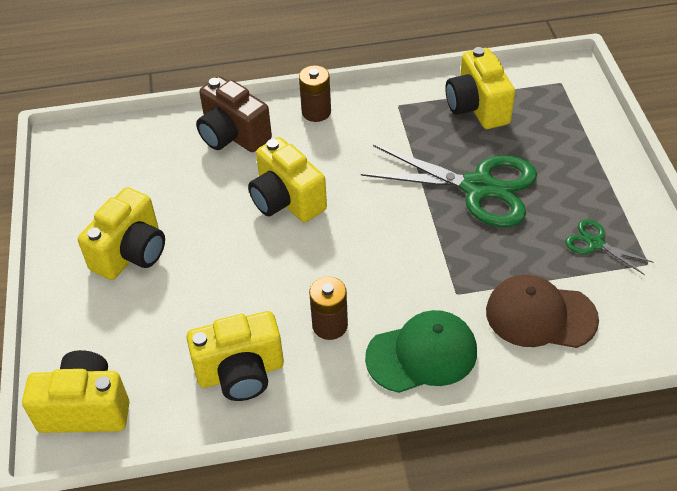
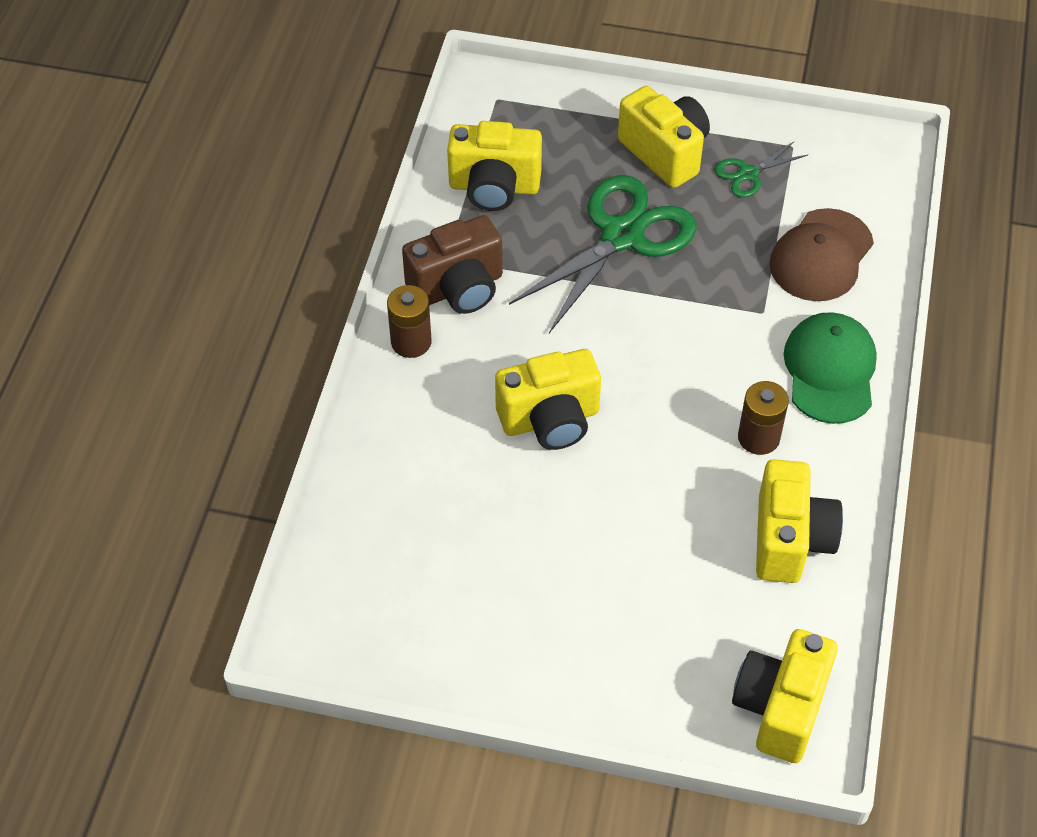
camera: 70 degrees left, 5 degrees up
yellow camera [78,187,165,280] -> yellow camera moved to [618,86,710,188]
brown camera [196,76,272,152] -> brown camera moved to [402,215,503,314]

